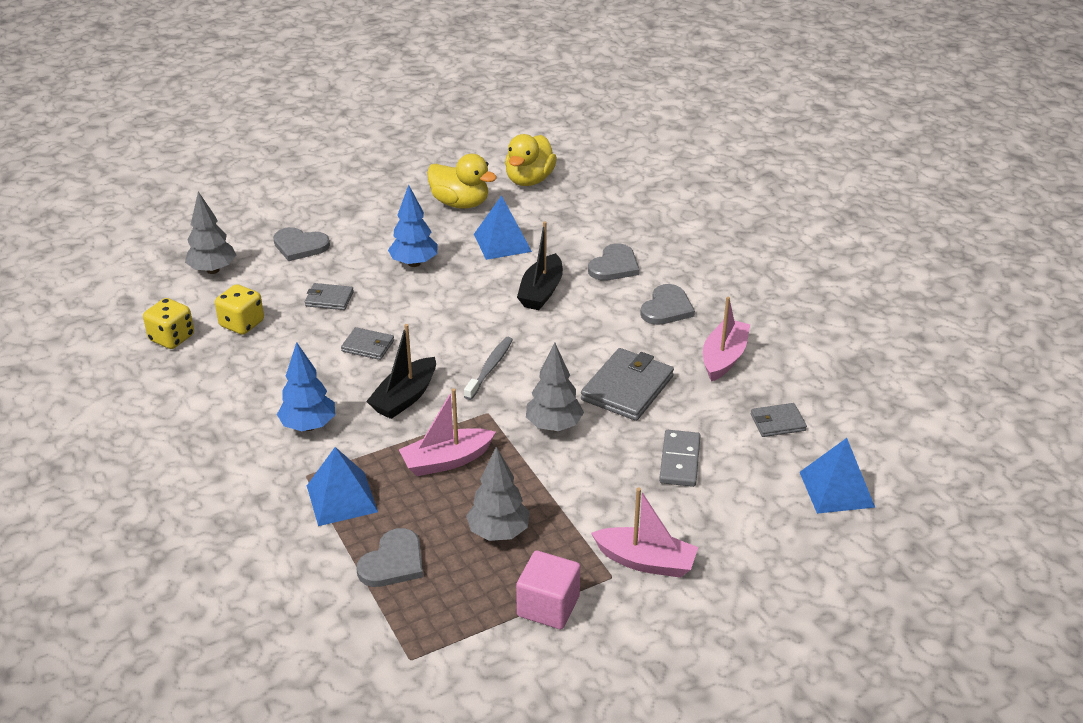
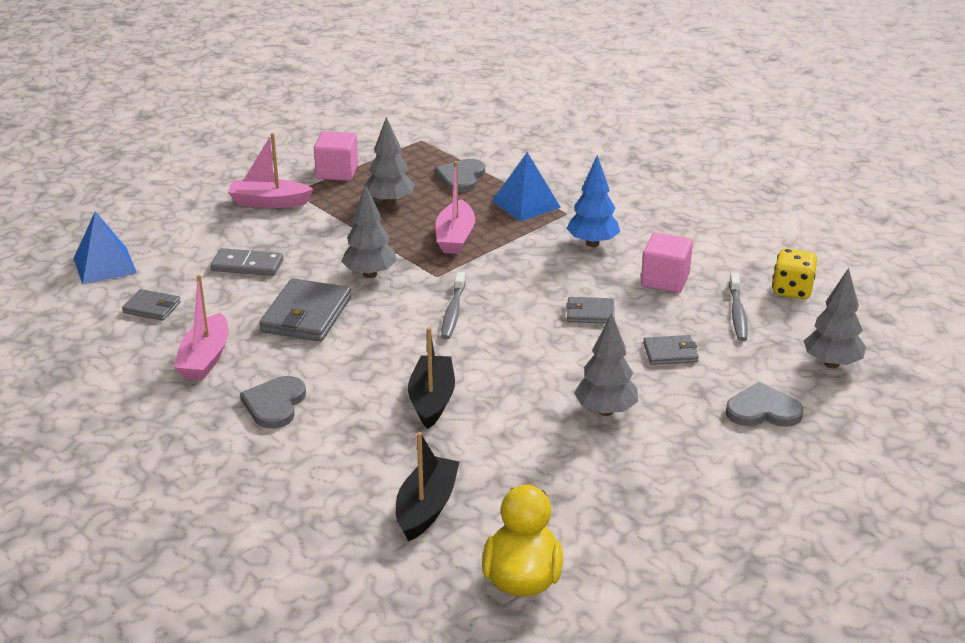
camera: 165 degrees right, 5 degrees down
yellow dice [215,284,264,335] -> grey toothbrush [729,273,748,341]
black boat [366,324,436,419] -> black boat moved to [396,432,459,541]
blue tree [388,185,438,267] -> grey tree [574,313,638,416]
pink boat [399,388,496,476] -> pink boat turned 135 degrees clockwise [436,161,475,254]
yellow duck [427,154,497,209] -> none
blue pyramid [474,195,532,260] -> none
grey heart [588,243,640,281] -> none
grey domino [659,430,701,487] -> grey domino turned 75 degrees counterclockwise [210,248,283,276]
grey wallet [751,403,807,437] -> grey wallet turned 45 degrees clockwise [122,289,181,321]
none -> pink cube [641,232,693,293]

